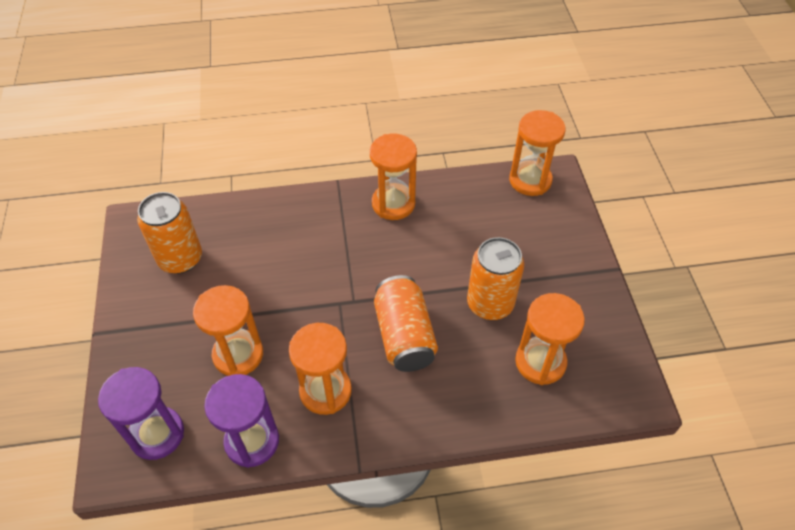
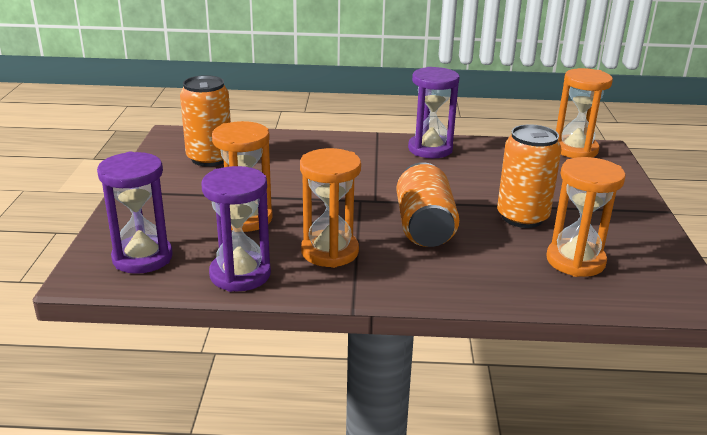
camera: 10 degrees right, 25 degrees down
orange hourglass [370,134,417,220] -> purple hourglass [408,67,460,158]

